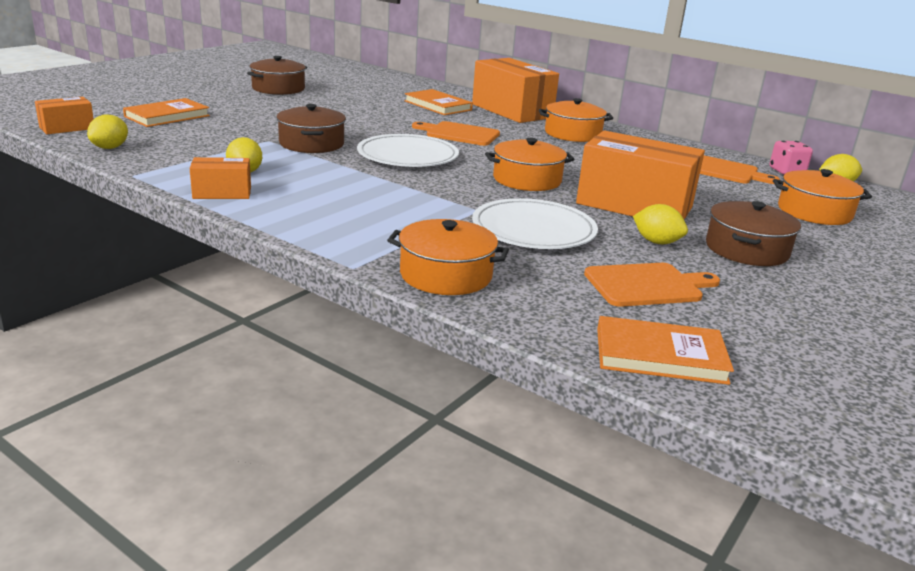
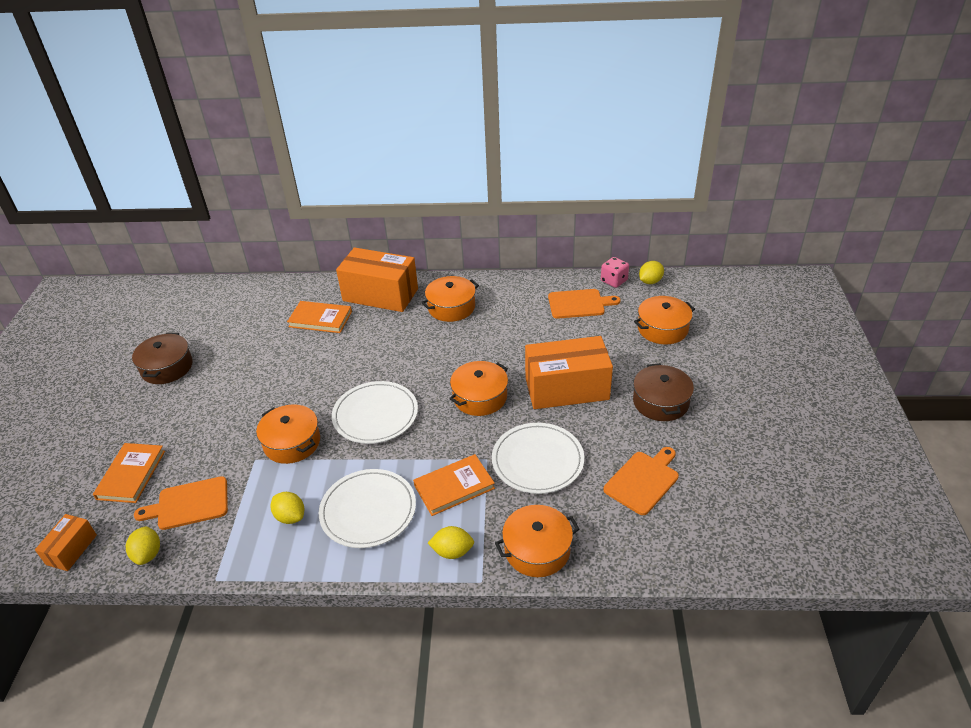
camera: 30 degrees left, 15 degrees up
orange box [190,157,251,199] -> none
brown pot [276,104,346,153] -> orange pot [256,404,320,464]
orange cutting board [412,121,500,146] -> orange cutting board moved to [134,476,228,530]
orange book [597,316,734,385] -> orange book moved to [413,454,495,516]
yellow lemon [633,204,688,244] -> yellow lemon moved to [428,526,474,559]
none -> white plate [319,469,416,548]

